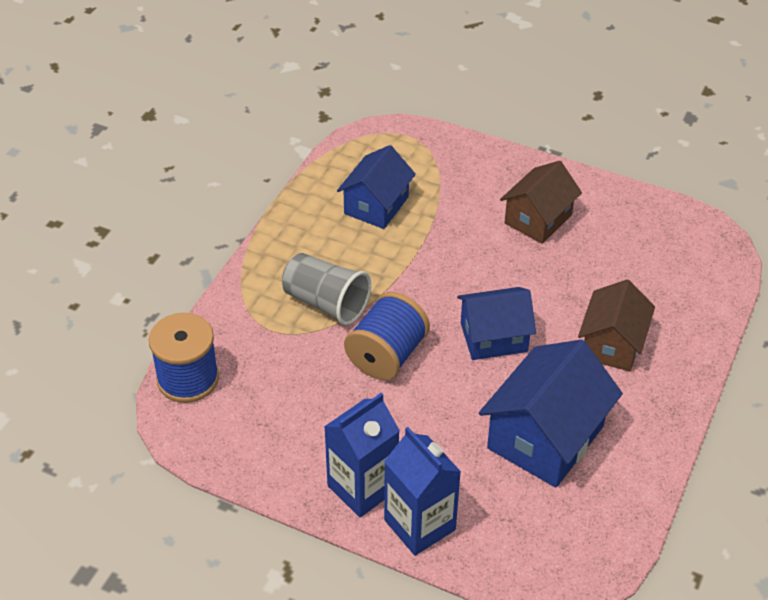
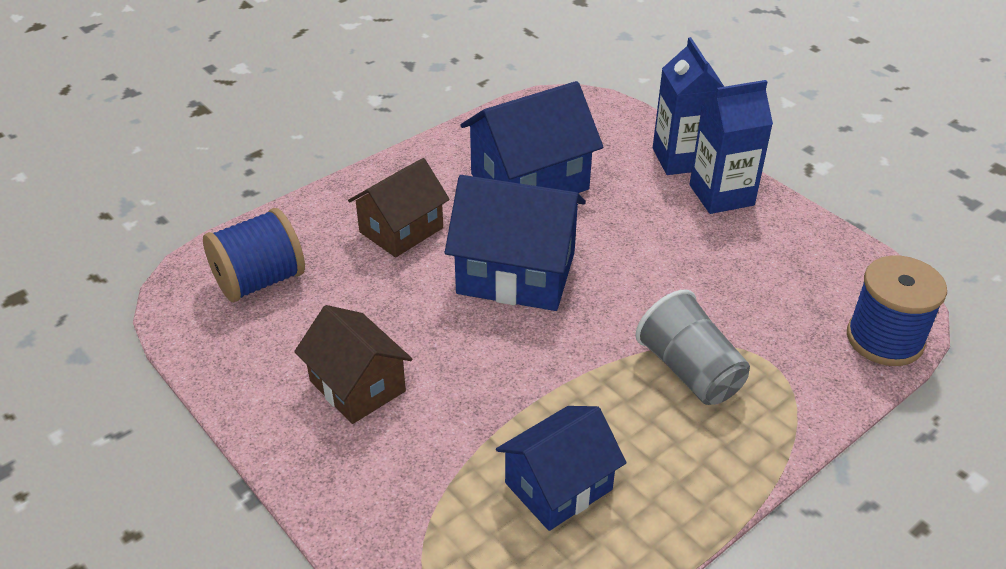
camera: 155 degrees left, 5 degrees down
blue spool [344,292,430,380] -> blue spool moved to [203,208,305,302]
blue house [457,287,536,360] -> blue house [445,175,586,311], size x1.52
brown house [500,161,582,244] -> brown house turned 75 degrees clockwise [294,305,412,424]

